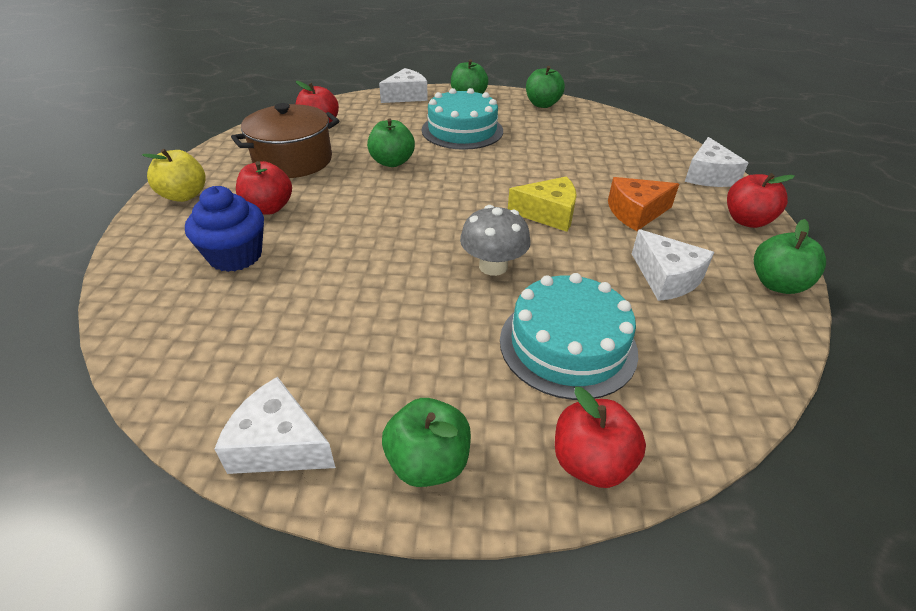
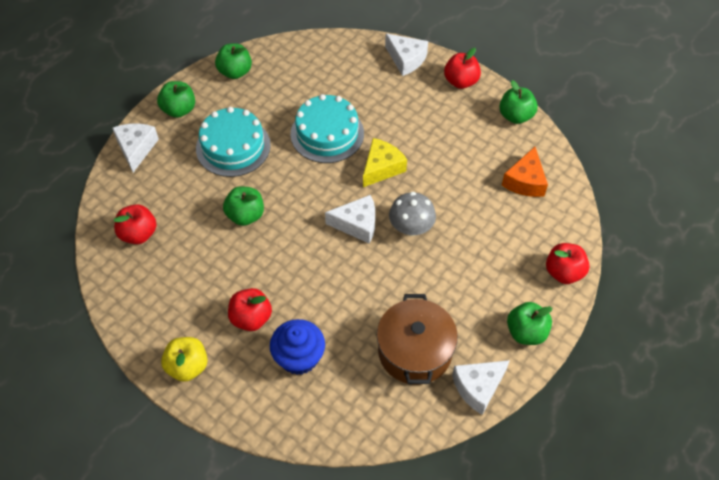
camera: 55 degrees left, 15 degrees up
brown pot [231,103,339,178] -> brown pot moved to [377,294,458,385]
turquoise cake [500,273,638,400] -> turquoise cake moved to [291,94,364,163]
orange cheese [608,177,679,231] -> orange cheese moved to [502,147,548,197]
white cheese [632,229,714,301] -> white cheese moved to [325,195,375,244]

